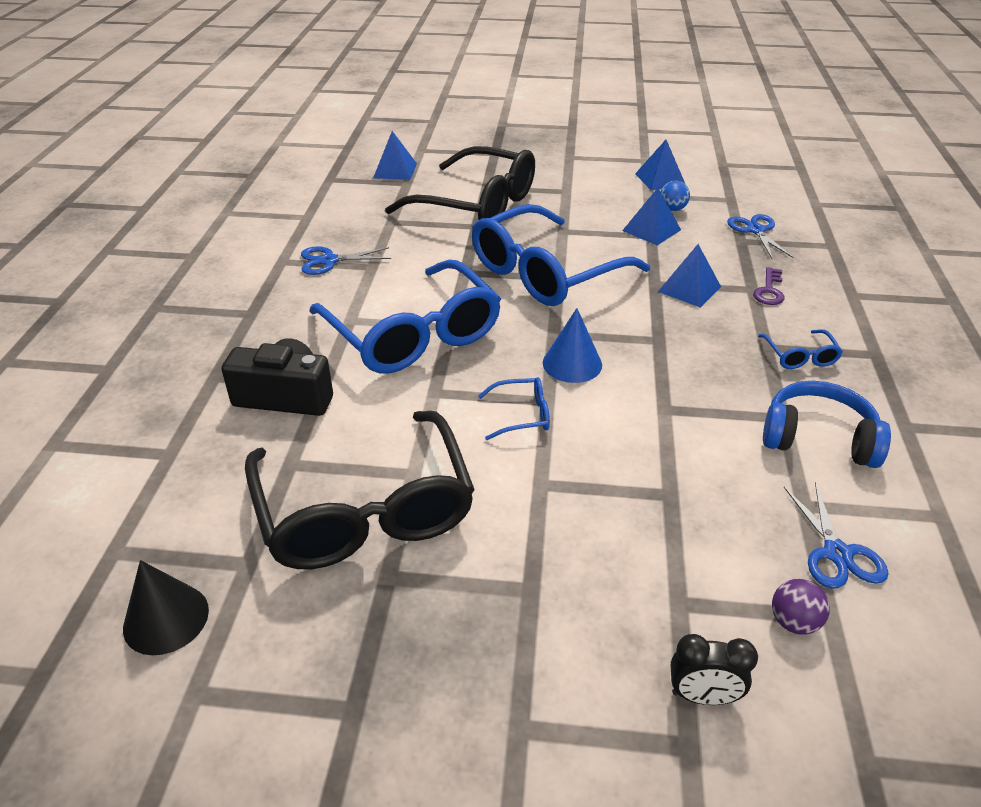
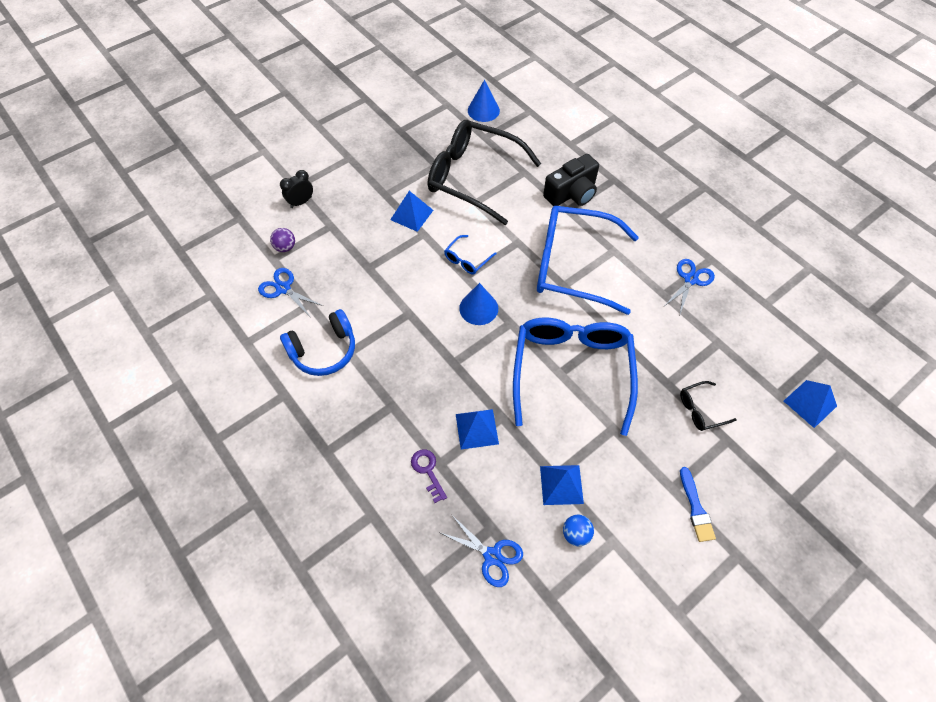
camera: 135 degrees right, 20 degrees up
black cone [123,560,209,655] -> blue cone [468,80,500,122]
black glasses [385,146,535,220] -> black glasses [680,381,737,431], size x0.40
blue pyramid [635,140,685,190] -> blue pyramid moved to [390,191,433,232]
blue glasses [758,329,843,369] -> none
none -> blue brush [680,467,716,542]

